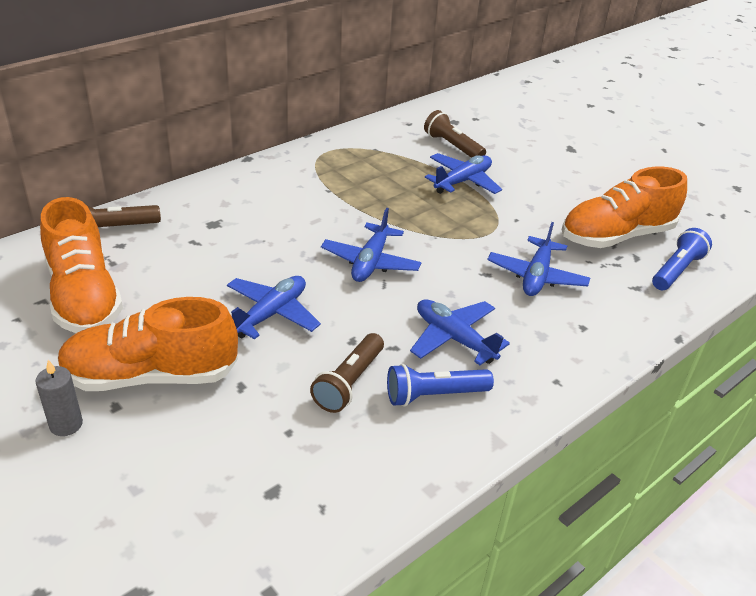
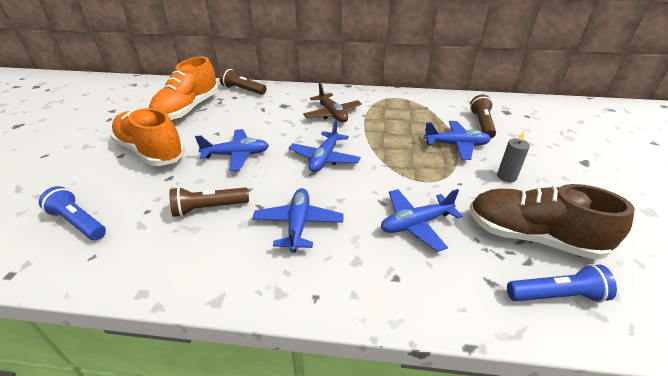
camera: 50 degrees right, 0 degrees up
grey candle [35,360,83,436] -> grey candle moved to [497,131,530,182]
blue plane [321,208,422,282] -> blue plane turned 45 degrees counterclockwise [289,120,361,172]
blue flashlight [387,364,494,407] -> blue flashlight moved to [39,186,106,240]
orange shoe [561,167,687,248] -> brown shoe [470,184,635,260]
none -> brown plane [303,83,362,122]

